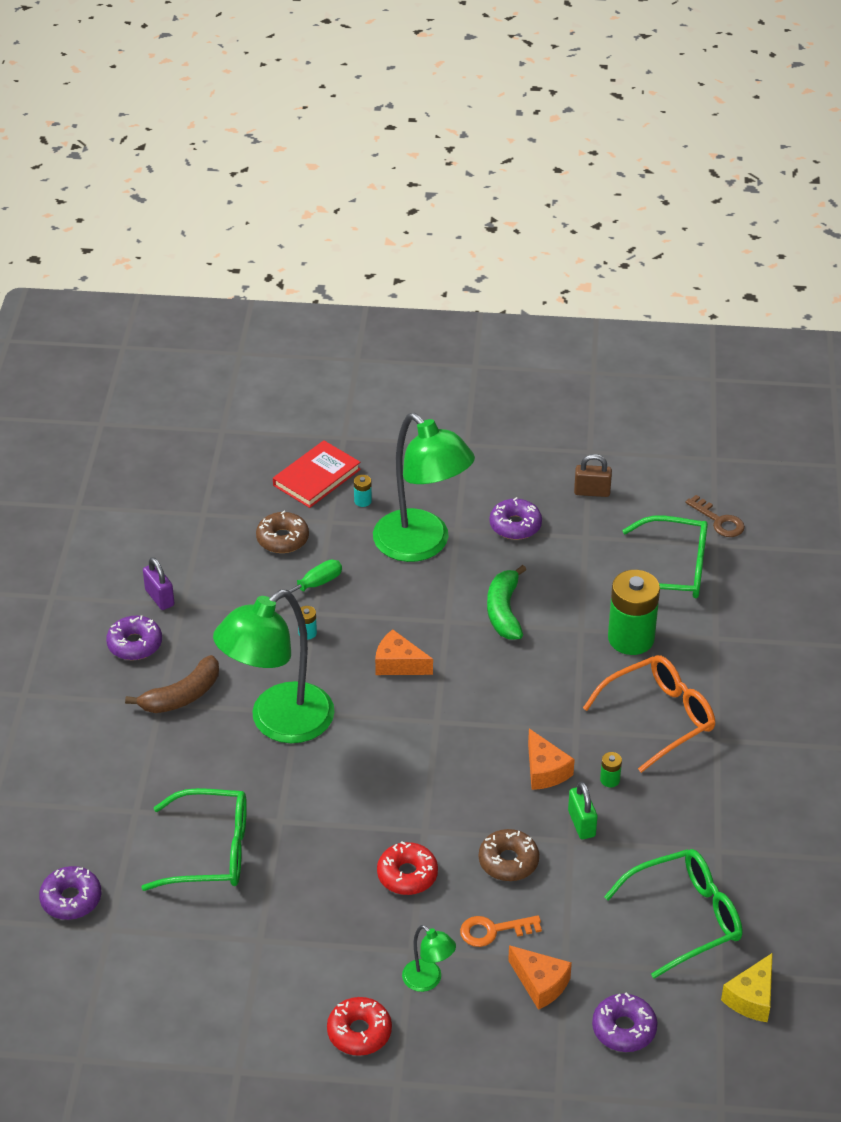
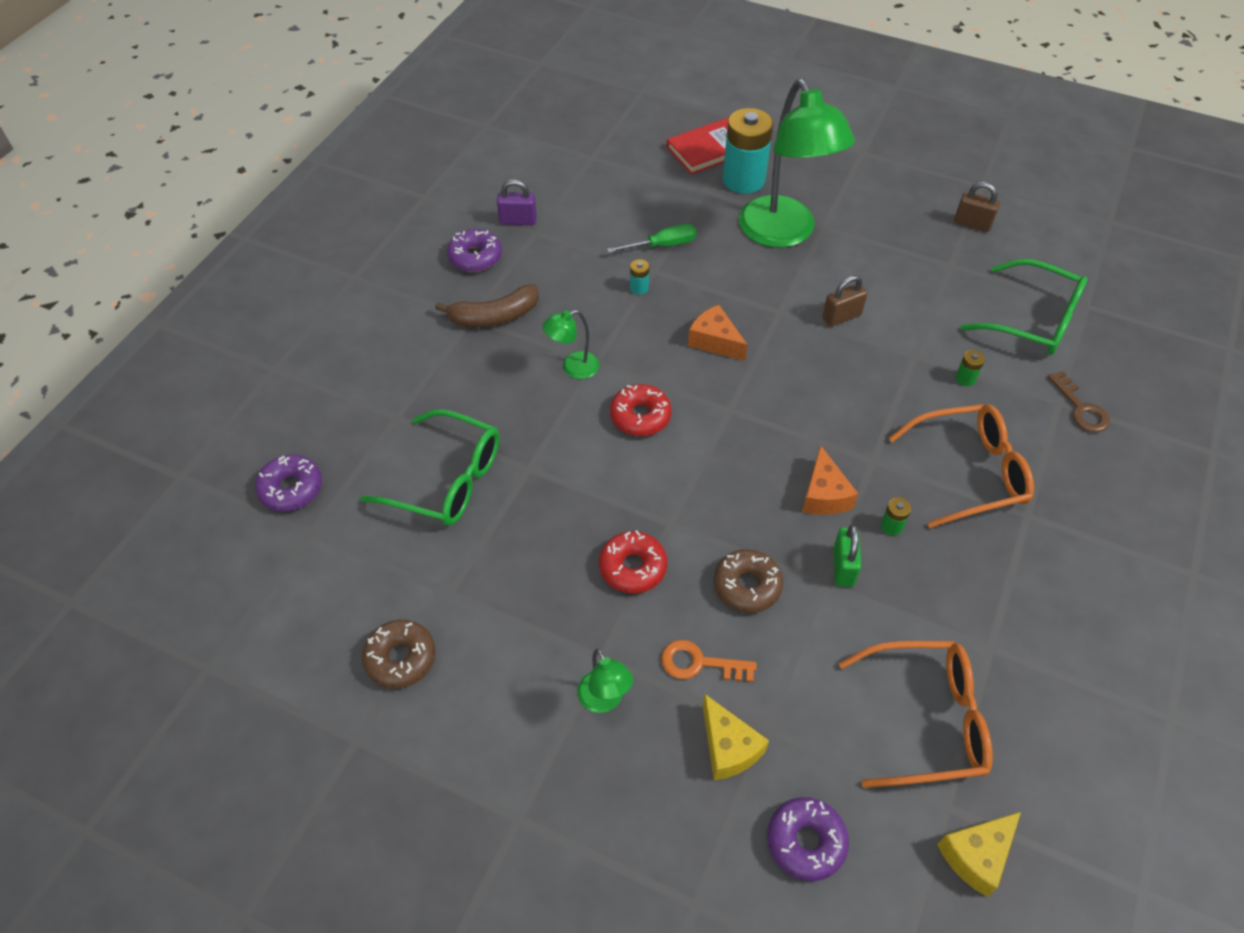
camera: 20 degrees right, 10 degrees up
purple padlock [143,557,174,610] -> purple padlock turned 75 degrees counterclockwise [497,179,537,226]
green lamp [213,589,334,743] -> green lamp [542,310,599,379], size x0.43
brown donut [256,511,309,553] -> brown donut moved to [362,620,436,689]
red donut [327,997,392,1056] -> red donut moved to [610,384,672,436]
turquoise battery [354,475,372,507] -> turquoise battery [722,108,773,194], size x2.49
green banana [487,565,526,640] -> brown padlock [822,275,867,327]
purple donut [489,497,542,540] -> none
orange cheese [508,945,572,1010] -> yellow cheese [703,694,769,780]
green glasses [604,849,742,979] -> orange glasses [838,641,993,788]
green battery [608,570,660,655] -> green battery [956,350,985,386], size x0.40
brown key [685,495,745,537] -> brown key moved to [1047,371,1110,432]

